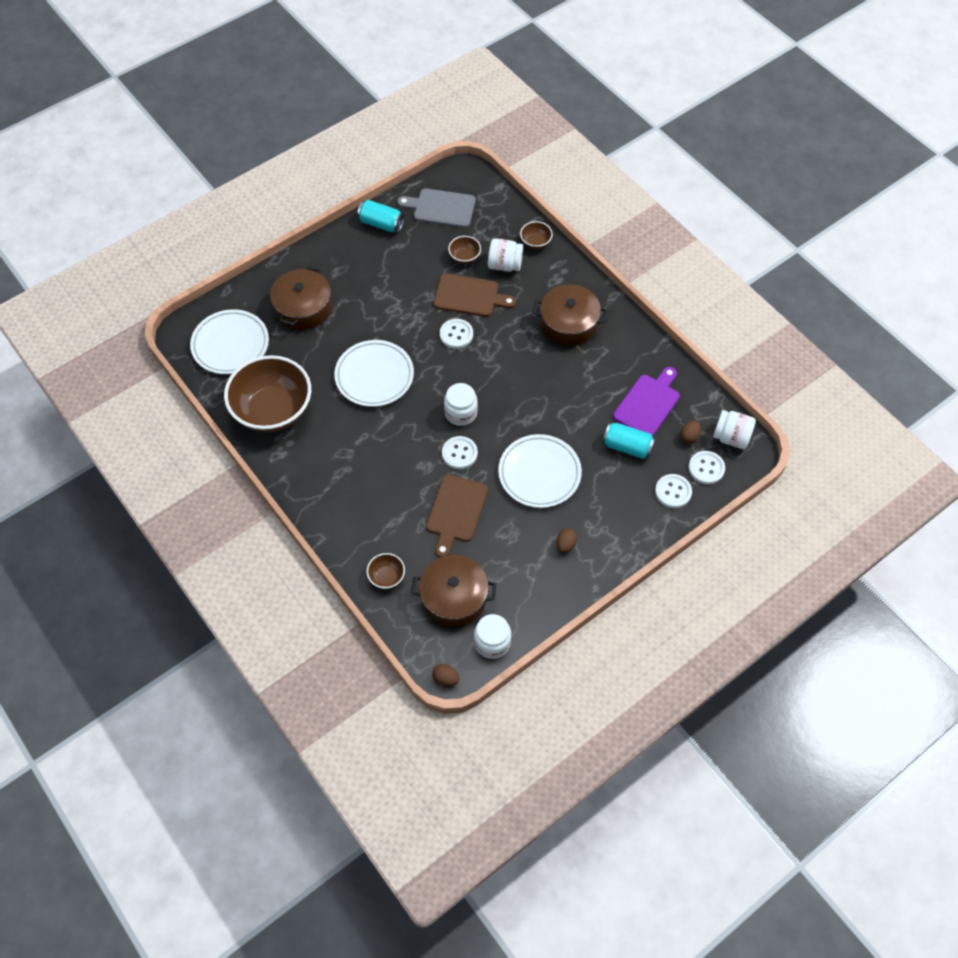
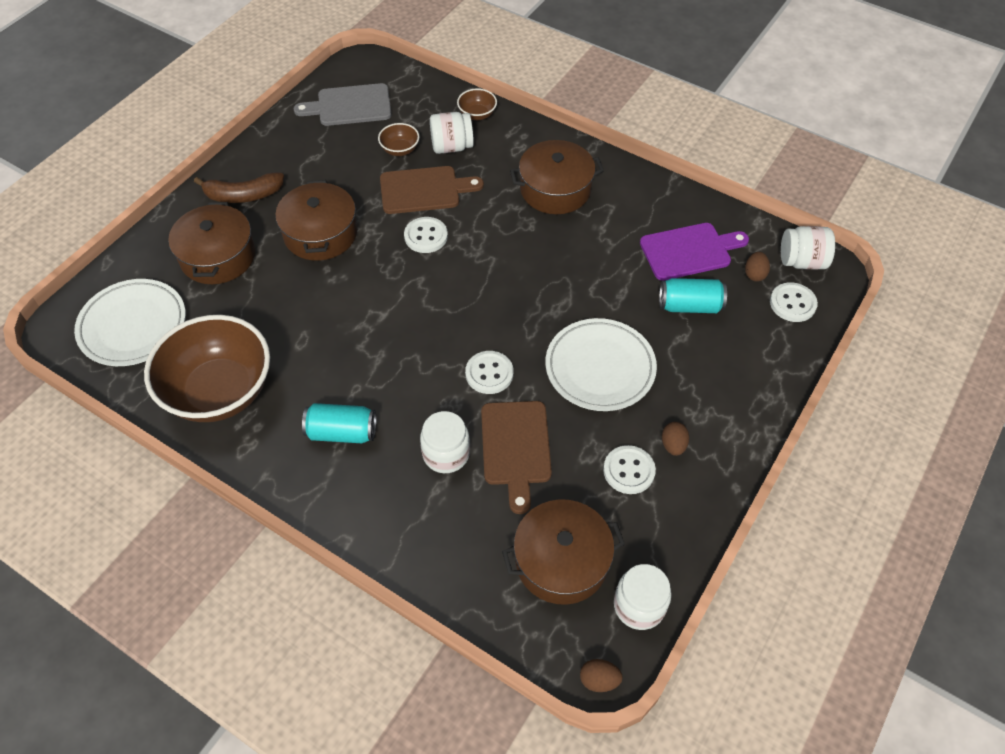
camera: 20 degrees left, 5 degrees down
white plate [334,340,414,407] -> none
turquoise can [357,200,404,233] -> turquoise can moved to [302,403,376,443]
brown bowl [367,553,405,589] -> none
white jar [444,383,478,426] -> white jar moved to [420,411,470,473]
purple cutting board [613,367,680,436] -> purple cutting board turned 60 degrees clockwise [640,223,749,281]
white button [655,474,692,508] -> white button moved to [603,445,656,494]
none -> brown banana [194,172,284,203]
none -> brown pot [275,180,357,261]

